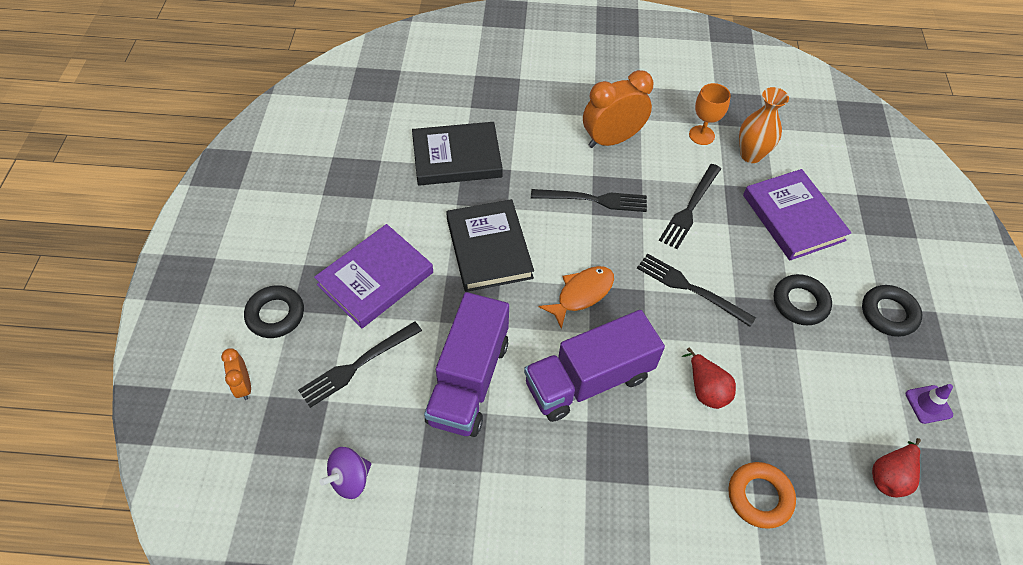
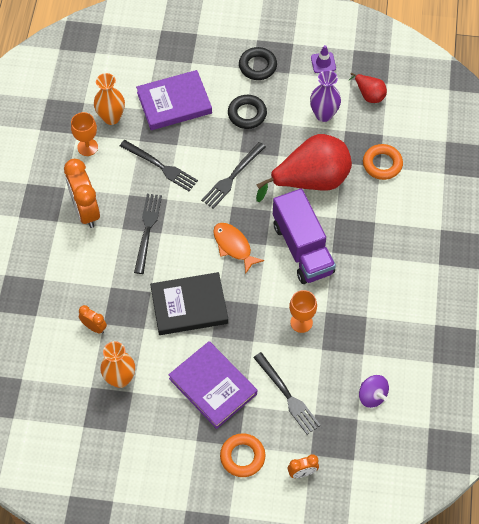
camera: 85 degrees left, 5 degrees up
black ring [244,285,304,338] -> orange ring [220,433,266,477]
black book [412,122,503,186] -> orange clock [79,305,107,334]
purple truck [424,292,509,437] -> orange goblet [289,290,317,333]
red pear [682,347,736,409] -> red pear [256,134,352,202], size x2.14
none -> orange vase [100,341,135,388]
none -> purple vase [310,70,341,122]

